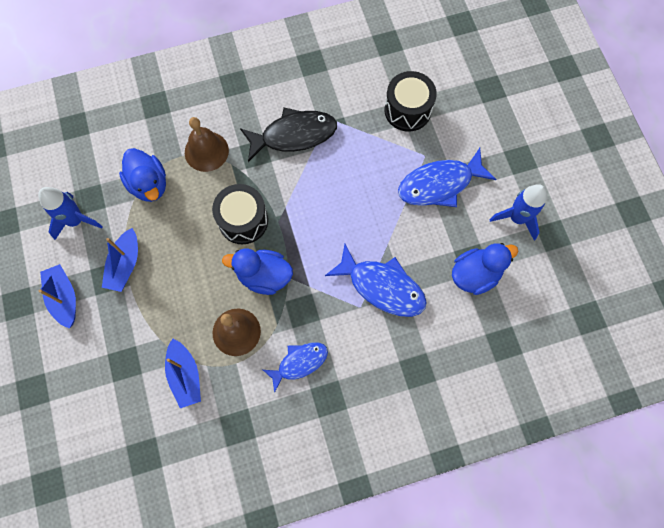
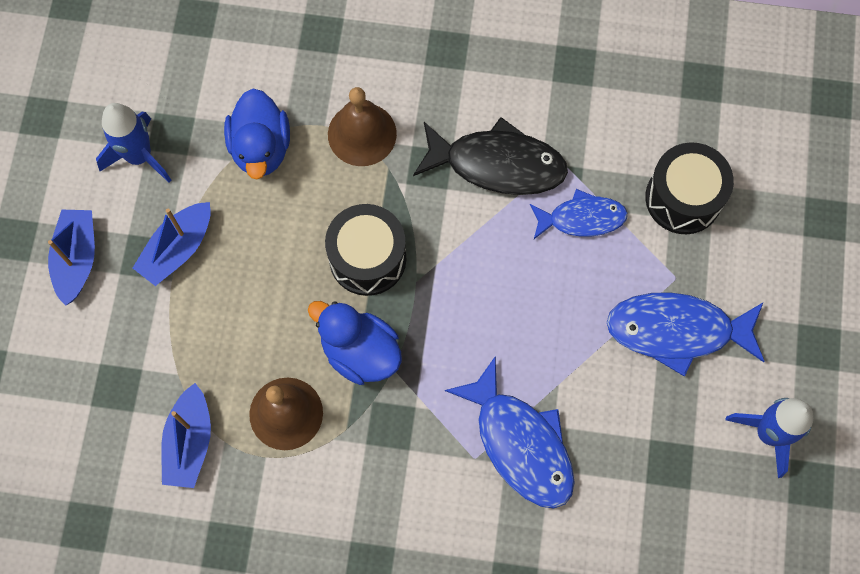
camera: 25 degrees right, 0 degrees up
blue fish [263,342,328,393] -> blue fish moved to [530,189,628,239]
blue duck [452,243,518,295] -> none

